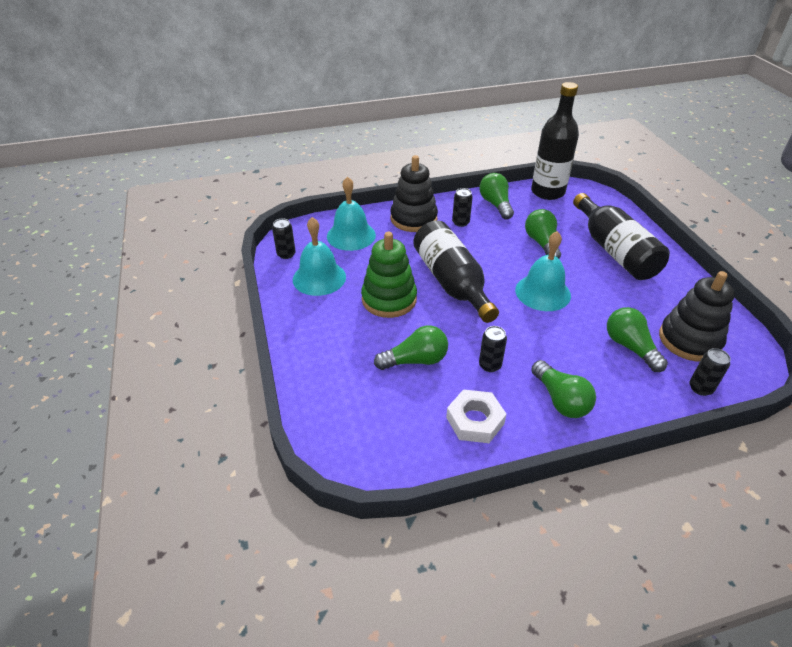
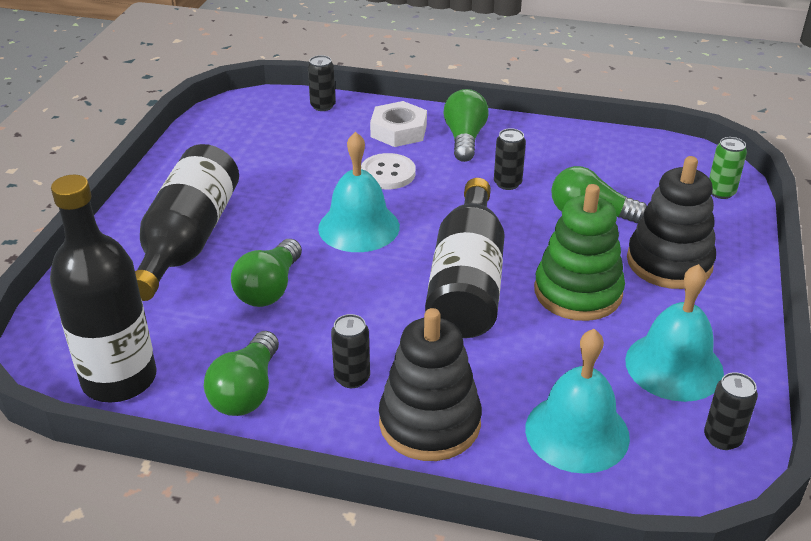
camera: 150 degrees left, 5 degrees down
white nut [446,389,506,443] -> white nut moved to [370,101,427,147]
green light bulb [607,307,668,372] -> none
black stacking toy [659,271,735,362] -> black stacking toy moved to [627,156,716,289]
none -> white button [361,153,416,189]
none -> green can [709,137,747,199]

